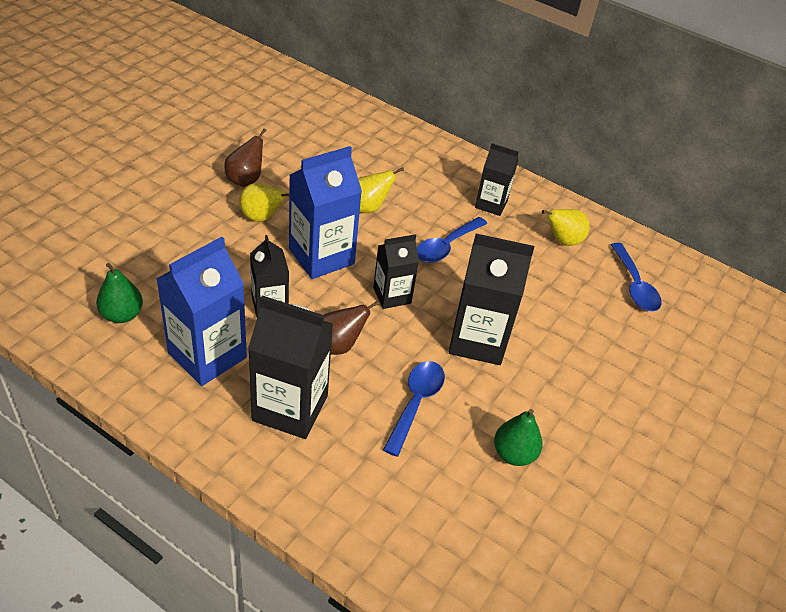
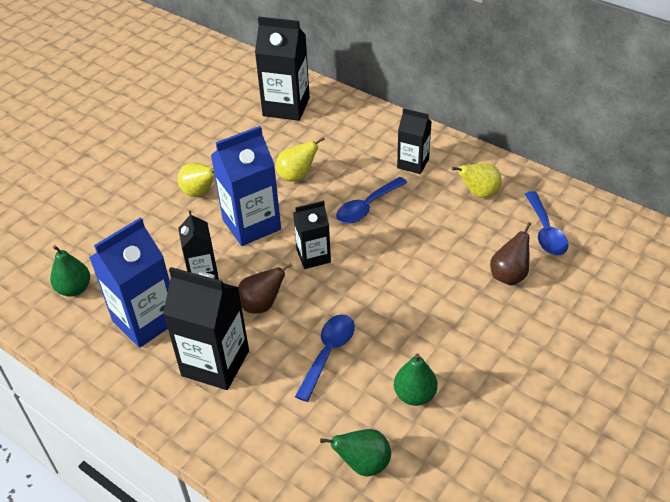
camera: 10 degrees right, 0 degrees up
brown pear [224,128,267,187] -> brown pear moved to [490,222,531,285]
black carton [449,234,534,365] -> black carton moved to [255,17,310,121]
none -> green pear [320,429,391,476]

